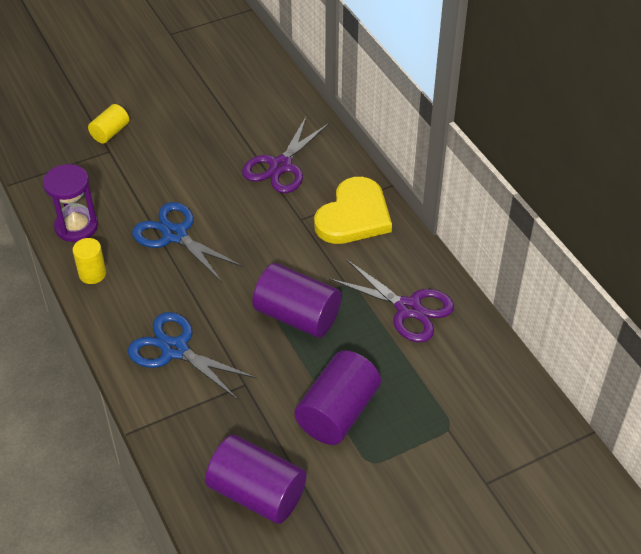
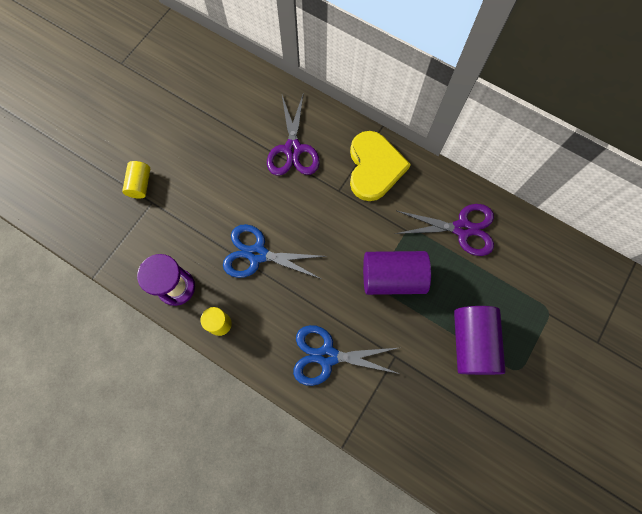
camera: 30 degrees left, 25 degrees up
purple cylinder [205,435,306,524] -> none

